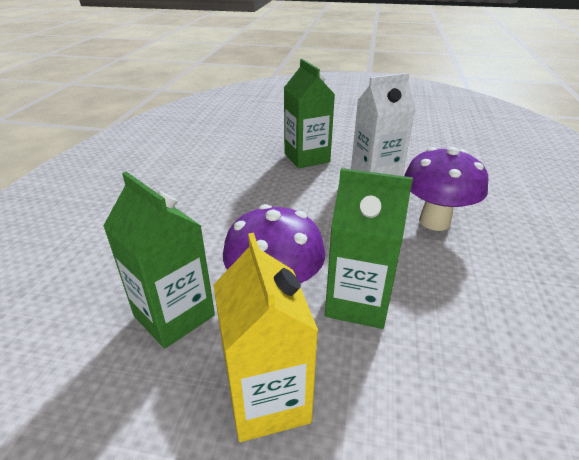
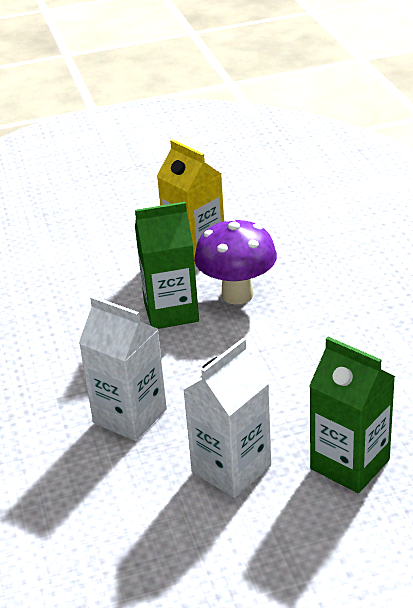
camera: 155 degrees right, 0 degrees up
green carton [103,172,215,349] -> none
purple mushroom [404,147,488,231] -> white carton [79,296,167,441]

